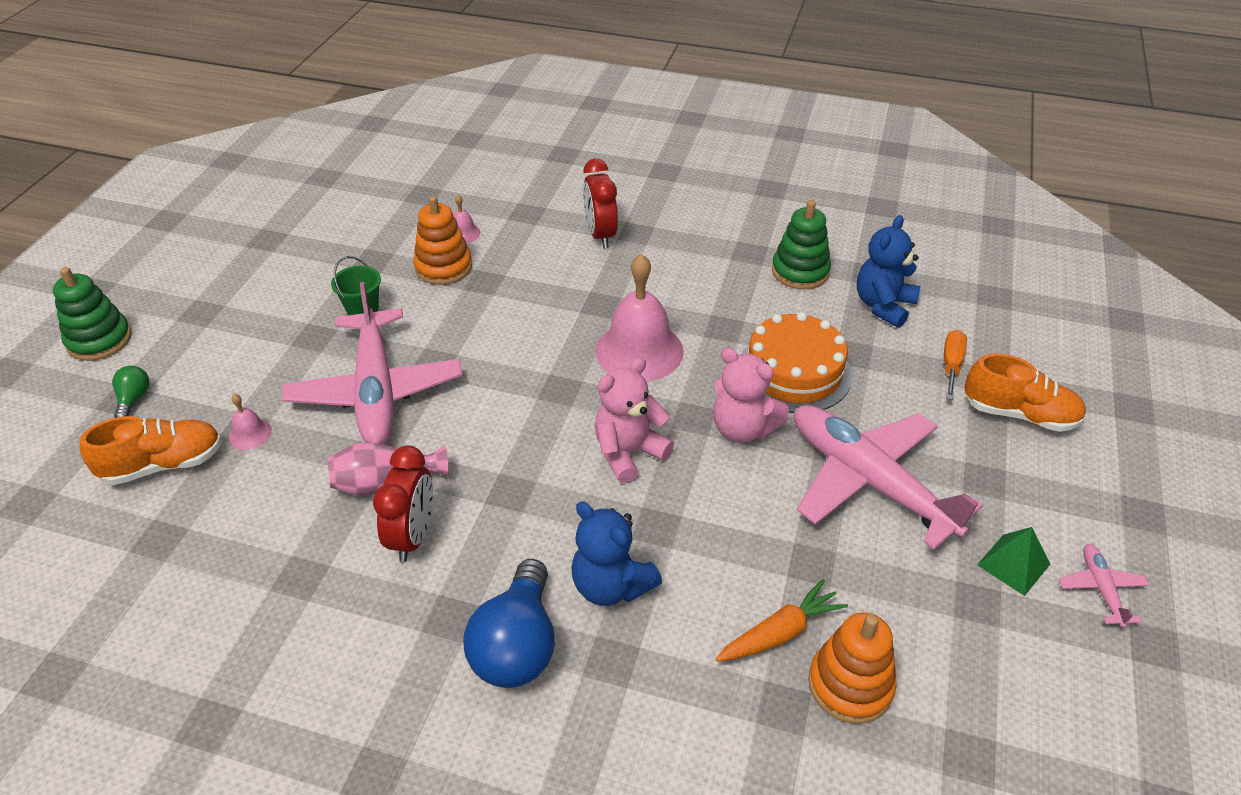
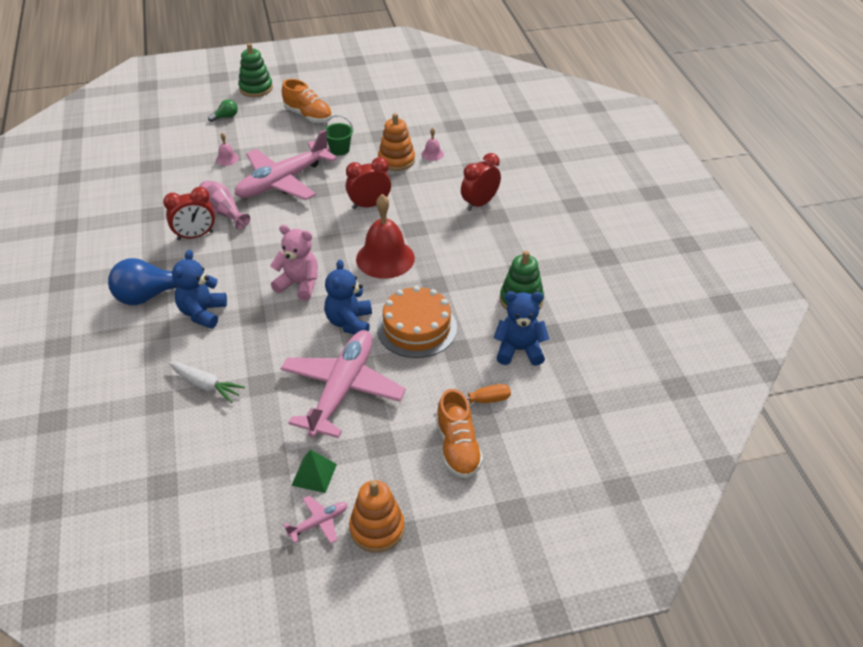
camera: 60 degrees right, 0 degrees up
orange shoe [80,416,222,485] -> orange shoe moved to [282,79,332,123]
pink bell [595,254,684,382] -> red bell [356,194,415,279]
pink teddy bear [713,347,789,443] -> blue teddy bear [325,259,372,335]
orange carrot [716,579,848,662] -> white carrot [168,362,245,403]
orange stacking toy [808,612,897,724] -> orange stacking toy moved to [349,480,405,553]
none -> red clock [346,157,391,209]

